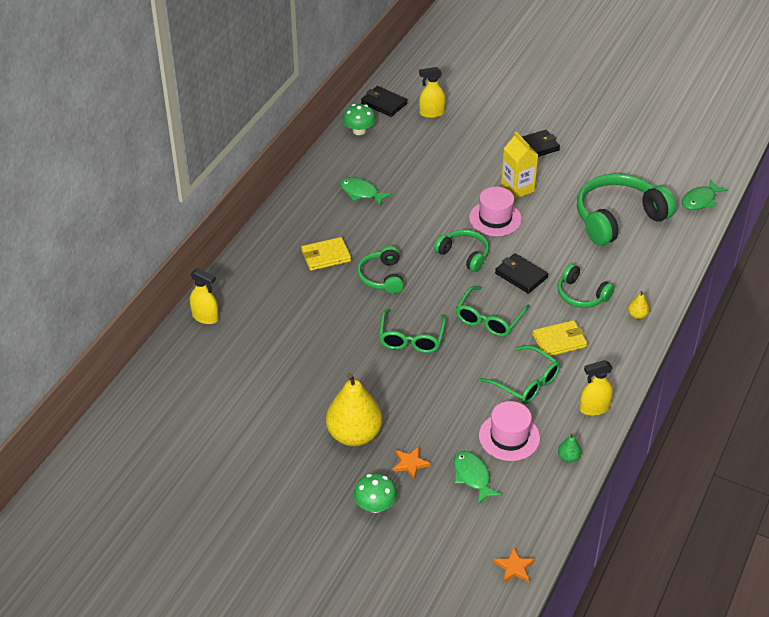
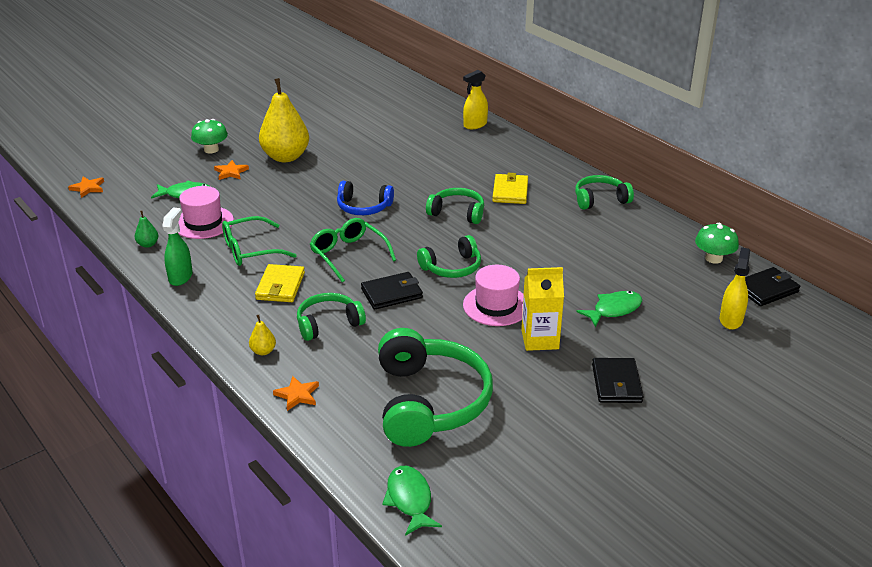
camera: 115 degrees right, 10 degrees down
green fish [340,177,392,206] -> green fish moved to [576,291,642,327]
green glasses [379,309,446,353] -> blue headphones [337,181,394,215]
yellow spray bottle [580,360,613,416] -> green spray bottle [162,208,193,286]
none -> orange star [273,376,319,411]
none -> green headphones [575,175,634,210]

